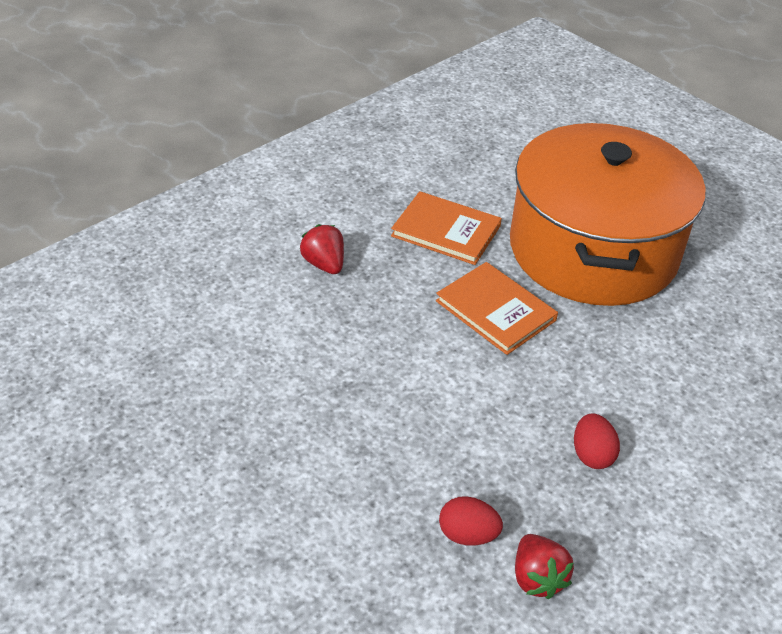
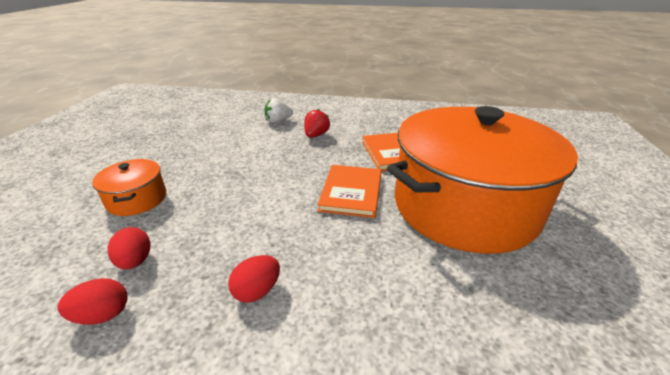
camera: 55 degrees right, 10 degrees down
red strawberry [515,534,574,599] -> red egg [57,278,128,325]
none -> orange pot [92,159,166,216]
none -> white strawberry [264,98,293,123]

